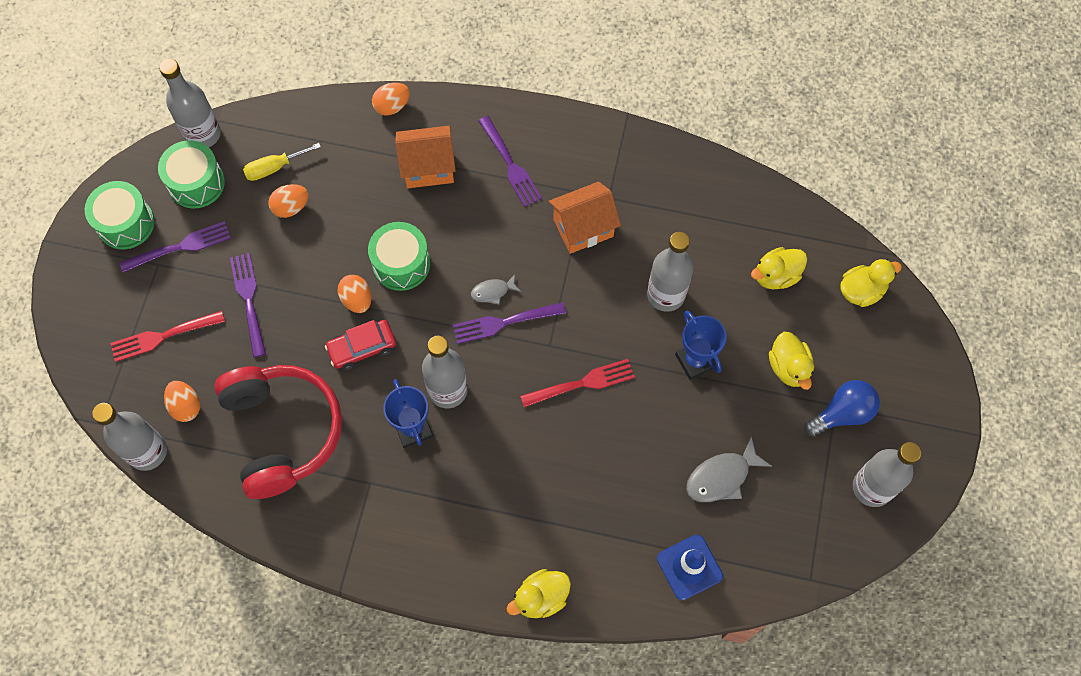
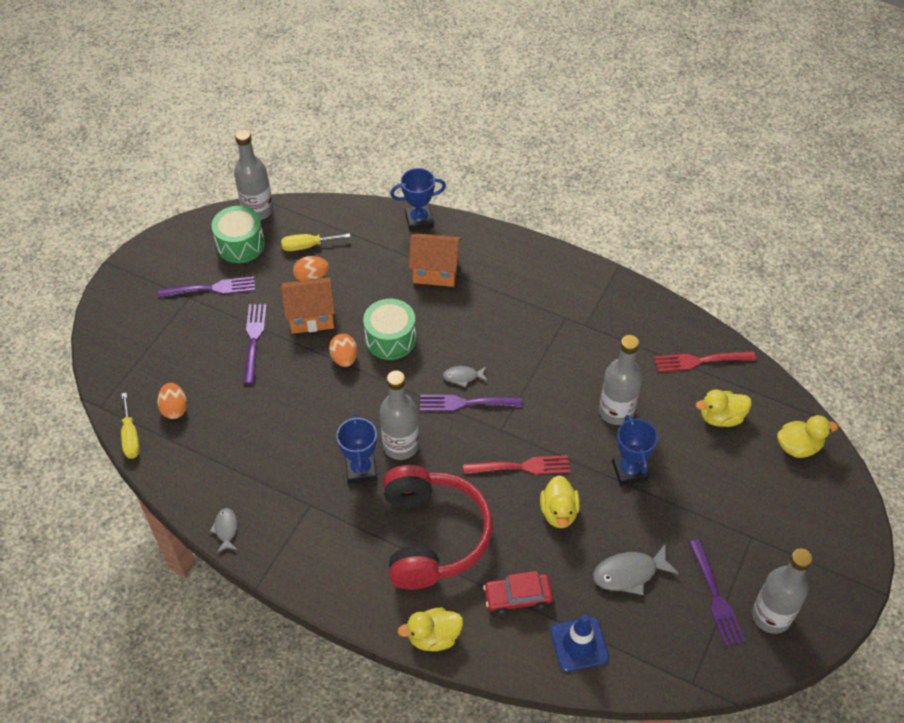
camera: 15 degrees right, 15 degrees down
green drum [85,181,155,249] -> none
grey bottle [92,403,167,471] -> yellow screwdriver [121,393,140,459]
red fork [110,311,225,362] -> red fork moved to [654,351,756,372]
red headphones [214,365,342,499] -> red headphones moved to [383,465,493,590]
red car [325,320,396,370] -> red car moved to [483,571,553,615]
orange egg [372,83,410,115] -> blue trophy [390,168,446,231]
purple fork [478,116,542,207] -> purple fork moved to [689,539,745,646]
orange house [549,182,621,254] -> orange house moved to [281,277,335,334]
yellow duck [769,332,814,390] -> yellow duck moved to [540,475,580,528]
blue light bulb [804,380,880,437] -> none
none -> grey fish [210,508,237,553]

